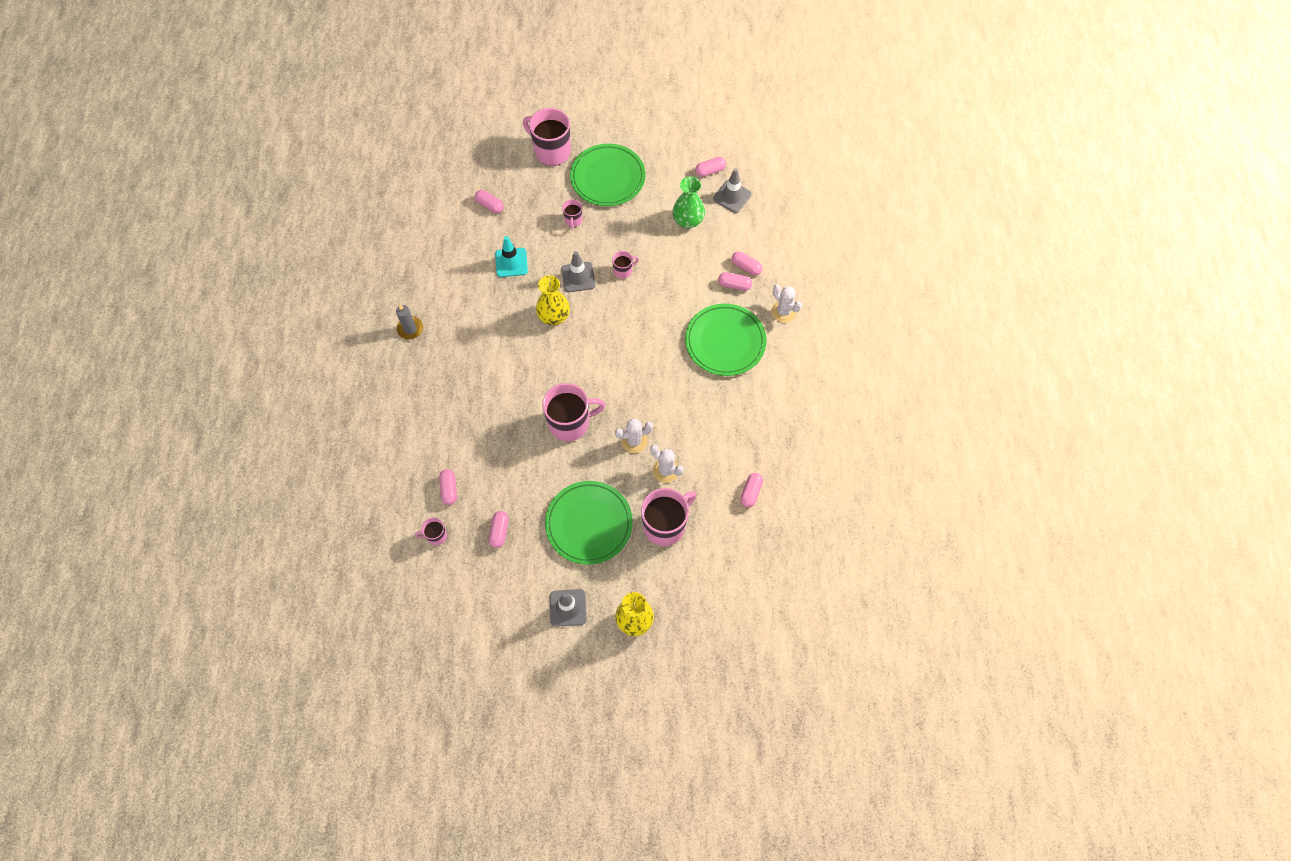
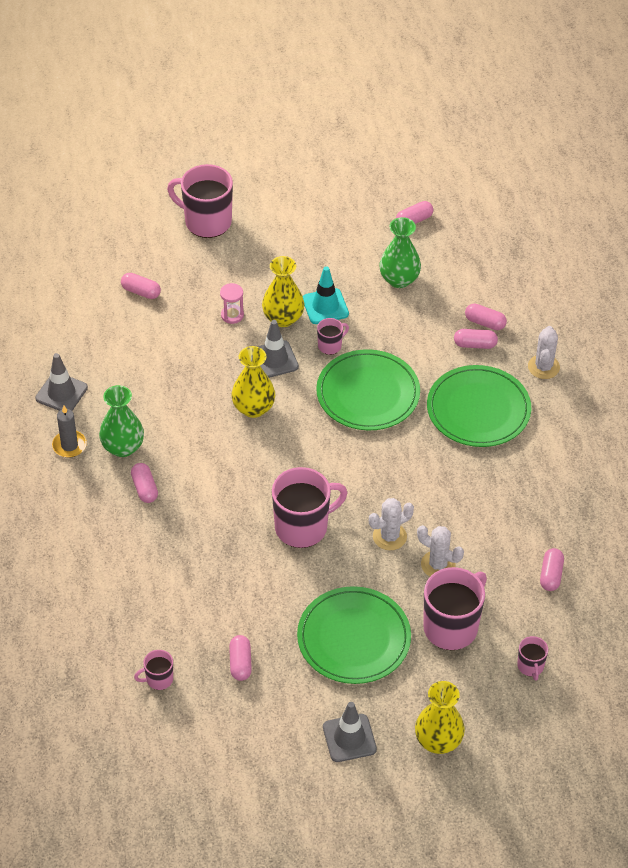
camera: 10 degrees left, 15 degrees down
pink capsule [439,469,457,505] -> pink capsule moved to [131,463,158,503]
turquoise traffic cone [495,236,528,277] -> turquoise traffic cone moved to [303,266,349,324]
pink mug [562,199,583,229] -> pink mug moved to [517,636,548,681]
green plate [570,144,646,206] -> green plate moved to [316,349,420,430]
grey traffic cone [713,169,752,213] -> grey traffic cone moved to [35,353,88,411]
white cactus [771,285,802,323] -> white cactus turned 60 degrees clockwise [528,326,560,379]
none -> green vase [99,385,144,457]
none -> pink hourglass [220,283,244,324]
none -> yellow vase [262,256,304,327]

